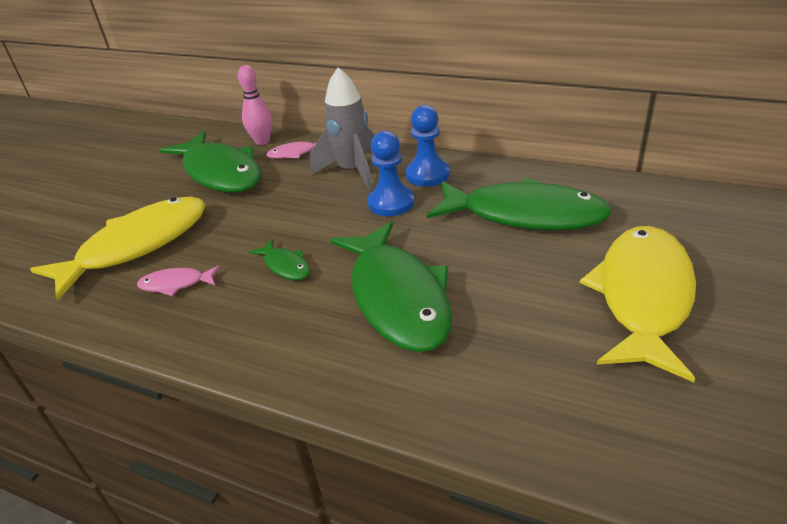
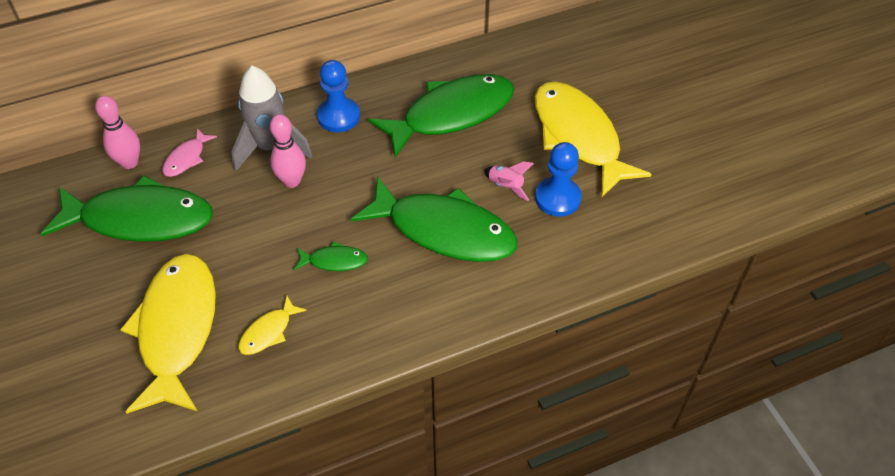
camera: 50 degrees left, 15 degrees up
pink fish [137,265,220,296] -> yellow fish [239,296,307,355]
blue pawn [367,131,414,216] -> blue pawn moved to [535,142,582,216]
none -> pink bowling pin [270,114,306,188]
none -> pink rocket [484,161,534,201]

